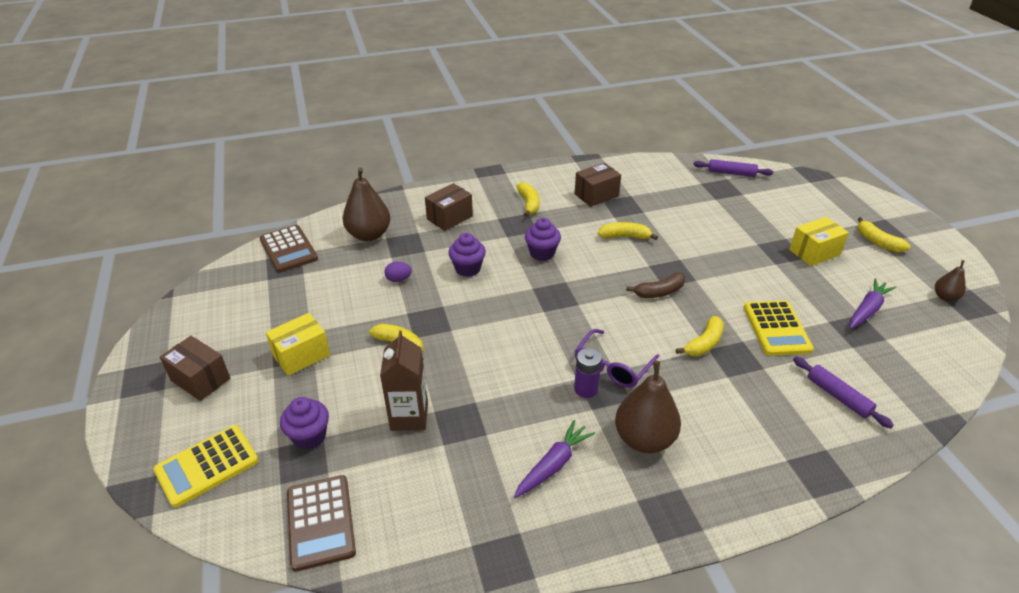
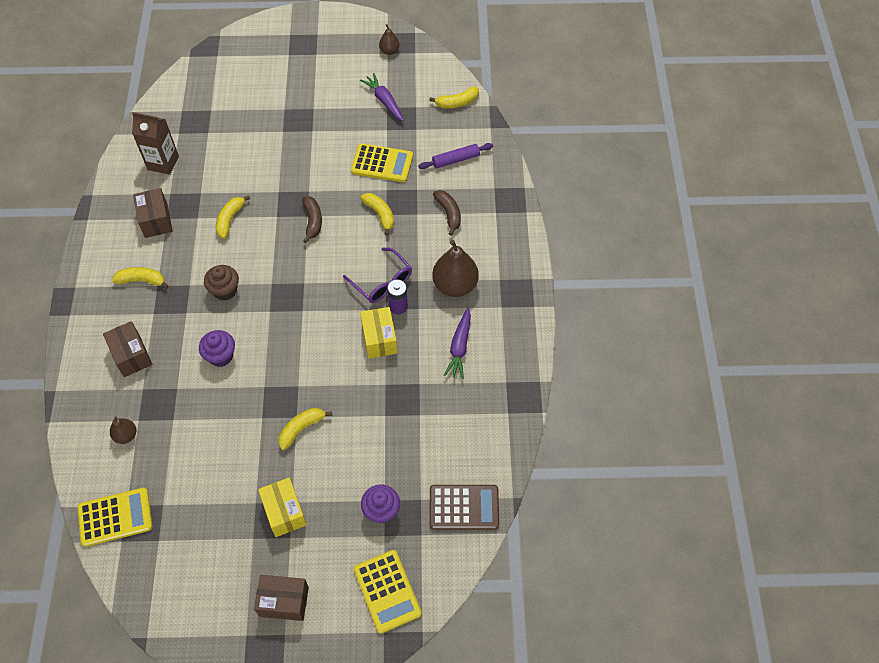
camera: 75 degrees left, 20 degrees up
brown box [160,336,230,401] -> brown box turned 45 degrees clockwise [254,575,309,621]
brown calculator [260,225,318,273] -> yellow calculator [77,488,153,547]
brown pear [343,167,390,241] -> brown pear [110,416,136,444], size x0.52
brown carton [380,331,428,431] -> brown carton moved to [132,112,179,175]
purple egg [384,262,412,282] -> none
purple carrot [514,420,595,498] -> purple carrot turned 135 degrees counterclockwise [444,307,471,379]
purple cupcake [525,218,561,261] -> brown cupcake [204,265,239,301]
purple rolling pin [693,159,773,177] -> none
yellow box [789,217,849,266] -> yellow box moved to [360,307,397,359]
yellow banana [858,217,910,252] -> yellow banana moved to [429,87,479,109]
none -> brown banana [433,190,461,236]

